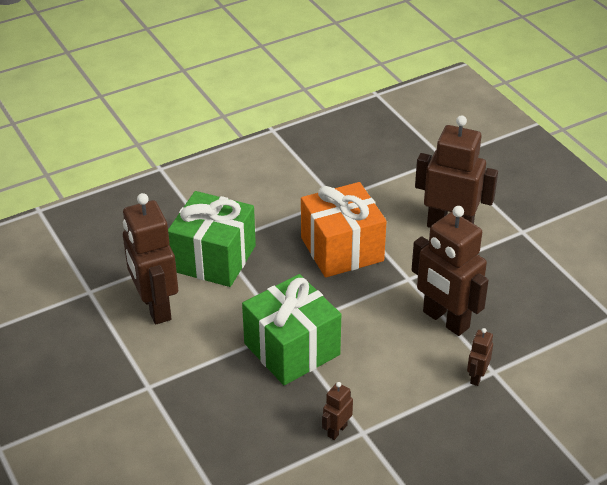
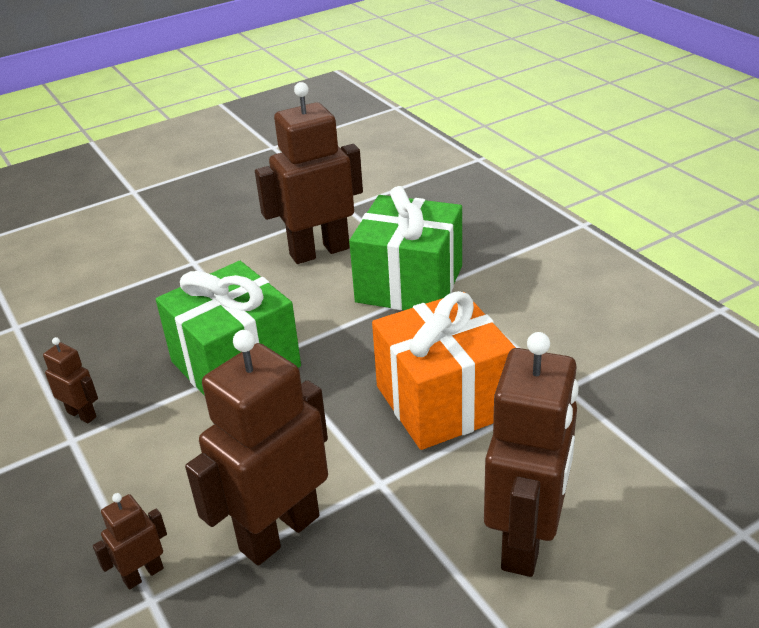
camera: 90 degrees right, 5 degrees down
brown robot [467,328,493,386] -> brown robot turned 60 degrees counterclockwise [93,493,167,590]

